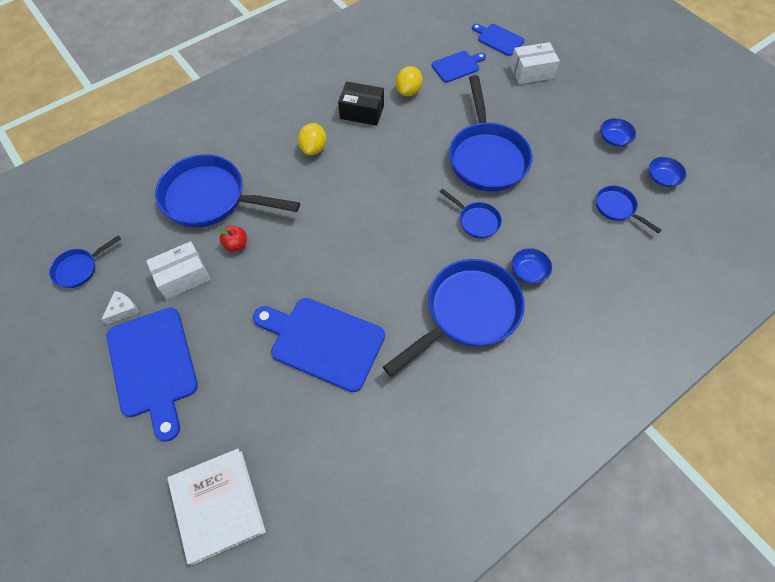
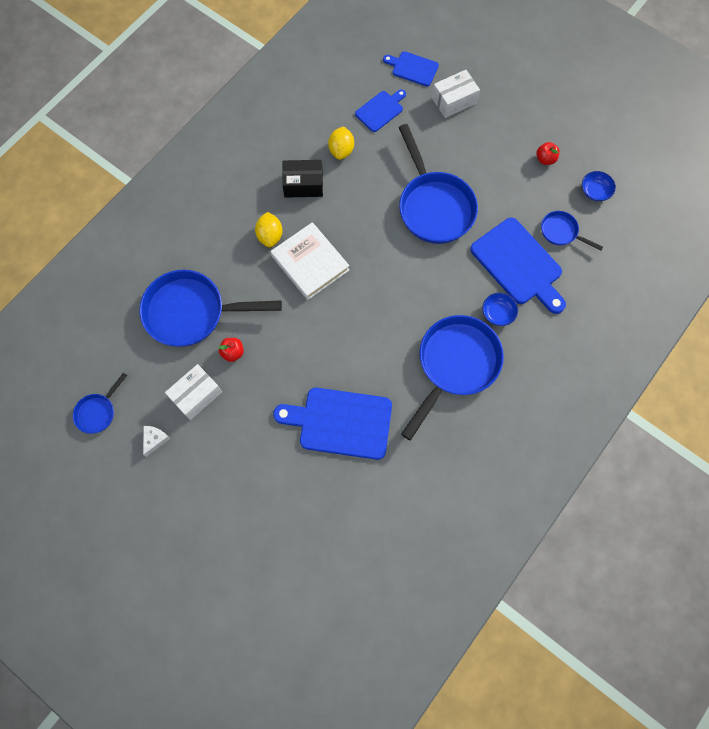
camera: 15 degrees left, 10 degrees up
blue cutting board [107,307,198,442] -> blue cutting board moved to [470,218,566,314]
white book [168,449,266,565] -> white book moved to [271,222,349,300]
blue pan [440,189,502,239] -> none
blue bowl [600,118,636,147] -> red apple [536,142,560,165]

